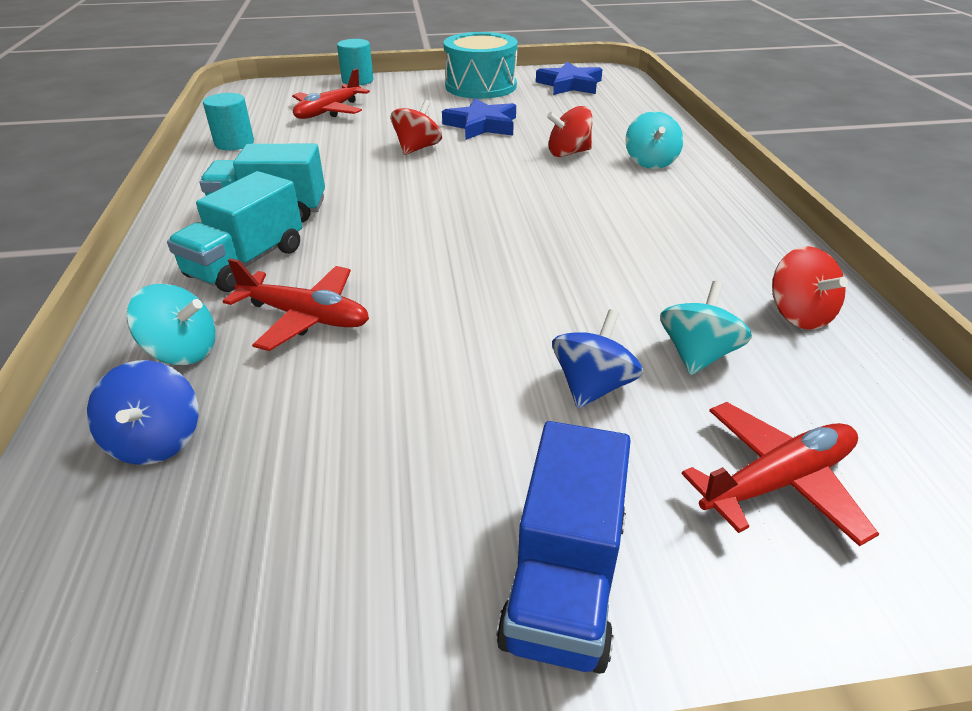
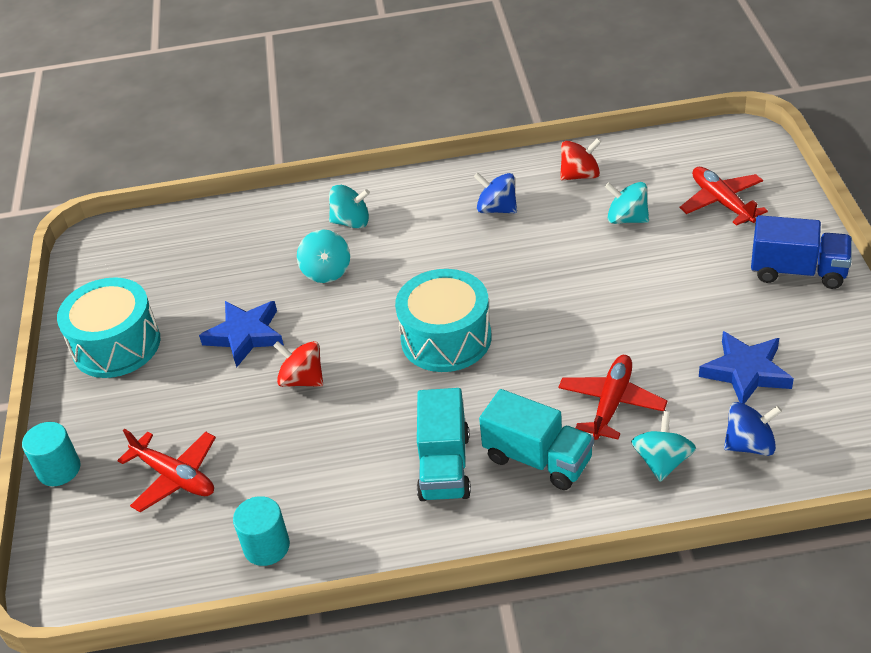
camera: 85 degrees left, 5 degrees up
blue star [536,62,603,95] -> blue star moved to [699,331,794,404]
red spinning top [547,106,593,157] -> turquoise spinning top [297,230,350,283]
blue spinning top [552,309,643,409] -> blue spinning top moved to [474,173,517,213]
none -> turquoise drum [395,269,491,372]

